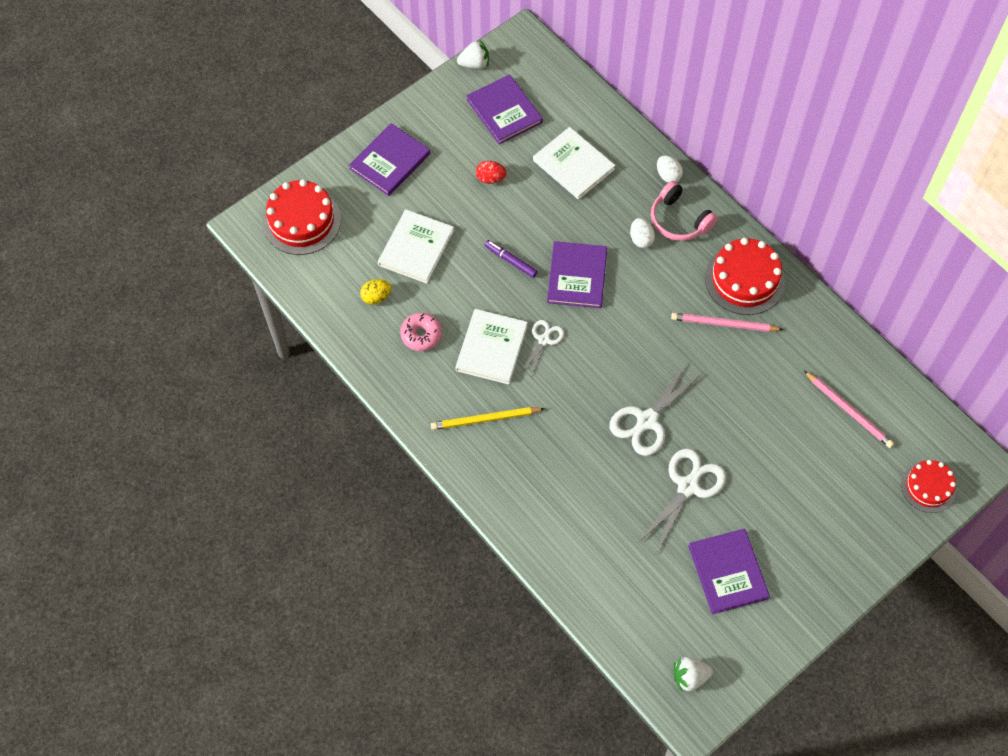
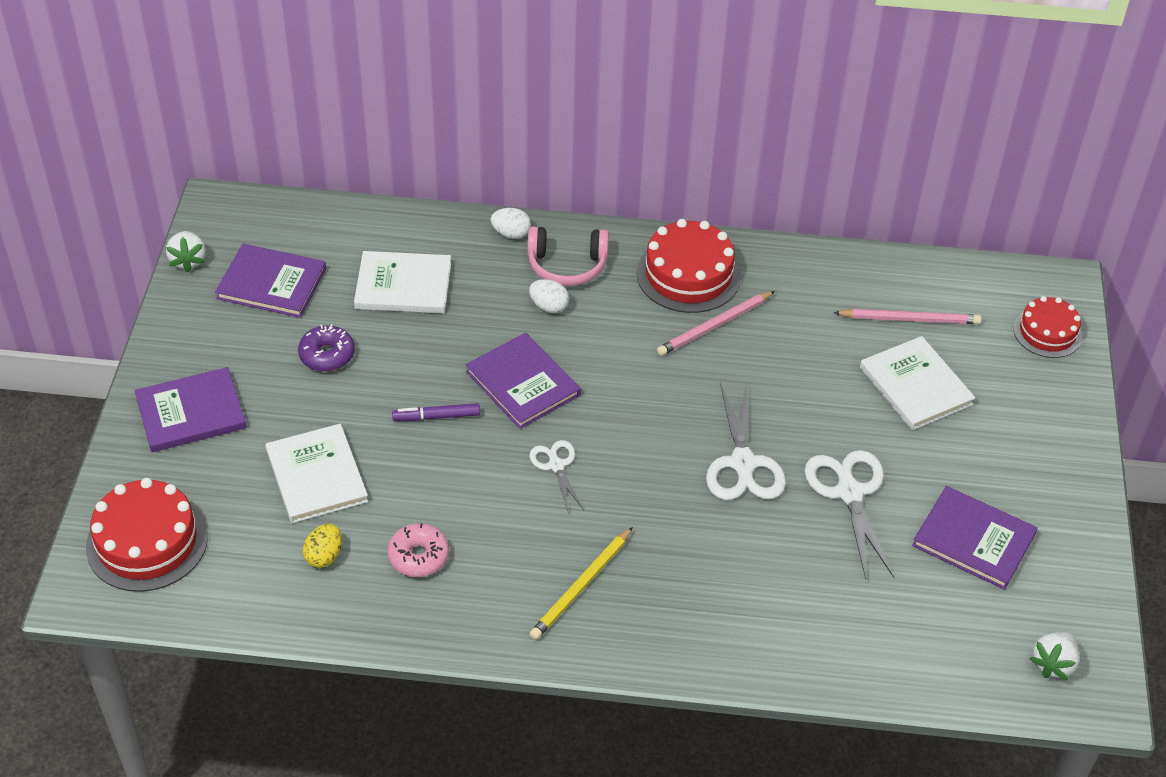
camera: 45 degrees left, 15 degrees down
purple book [349,123,430,196] -> purple book turned 75 degrees clockwise [135,367,247,452]
white book [455,309,528,385] -> white book moved to [860,336,975,430]
white strawberry [457,40,489,69] -> white strawberry turned 135 degrees clockwise [166,231,206,273]
red egg [476,161,506,184] -> purple donut [298,324,355,372]

